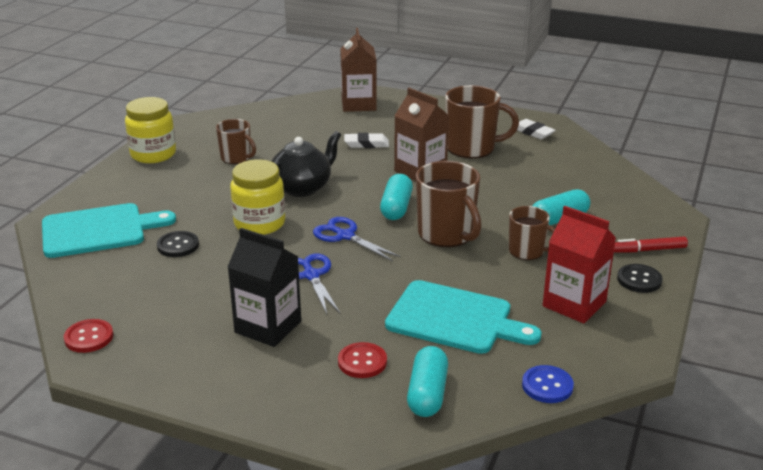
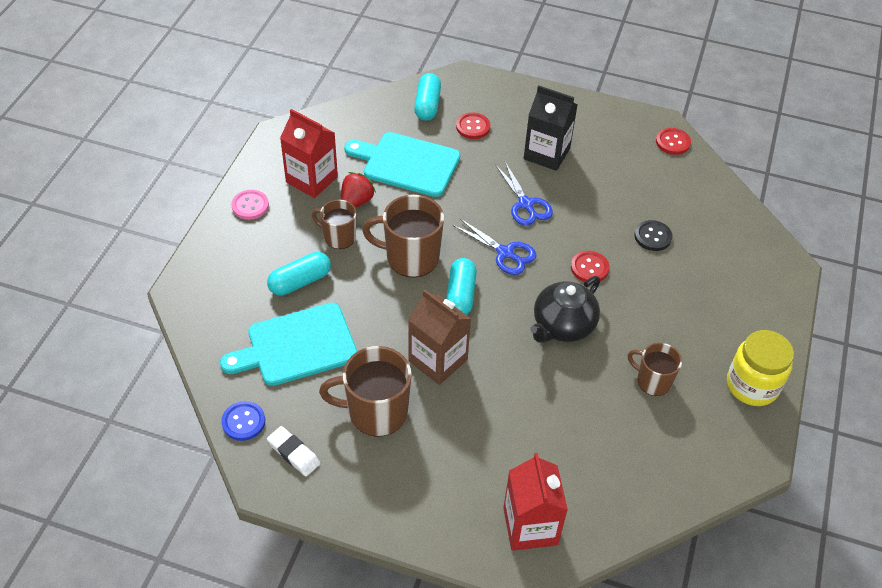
camera: 175 degrees right, 20 degrees up
turquoise cutting board [42,203,176,258] -> turquoise cutting board moved to [220,303,357,386]
yellow jar [230,159,285,235] -> red button [571,251,609,282]
brown carton [340,28,377,112] -> red carton [503,453,568,551]
white eraser [344,133,389,148] -> none
brown mug [416,161,481,247] -> brown mug turned 45 degrees counterclockwise [362,195,444,278]
blue button [522,365,574,403] -> blue button moved to [221,401,265,441]
red marker [614,236,688,252] -> none
black button [617,264,663,293] -> pink button [231,190,269,220]
none -> red strawberry [341,172,376,208]

